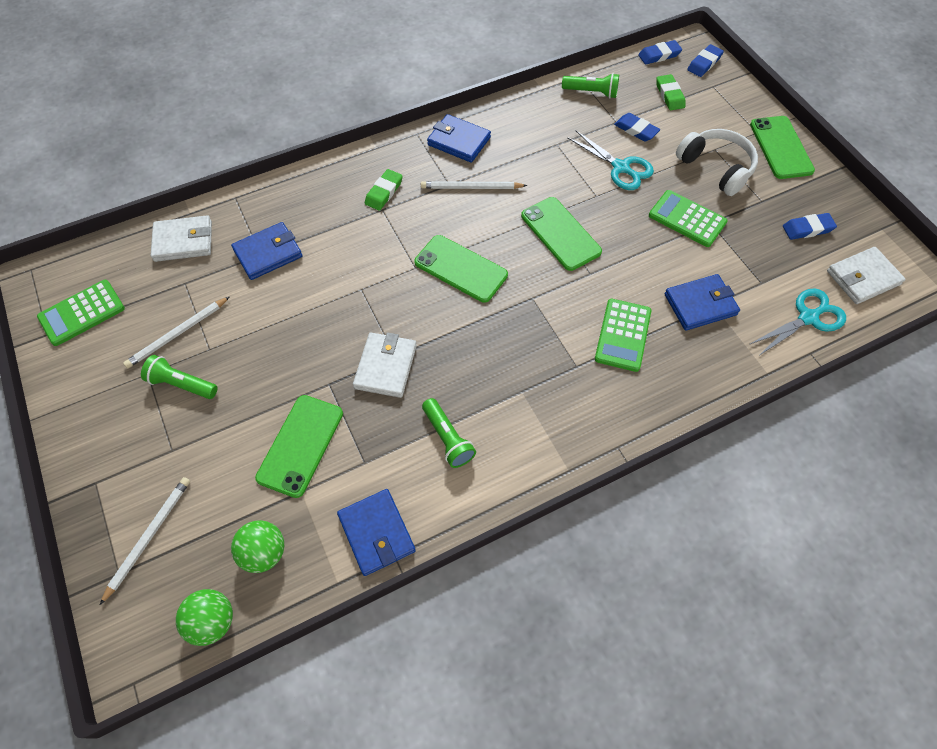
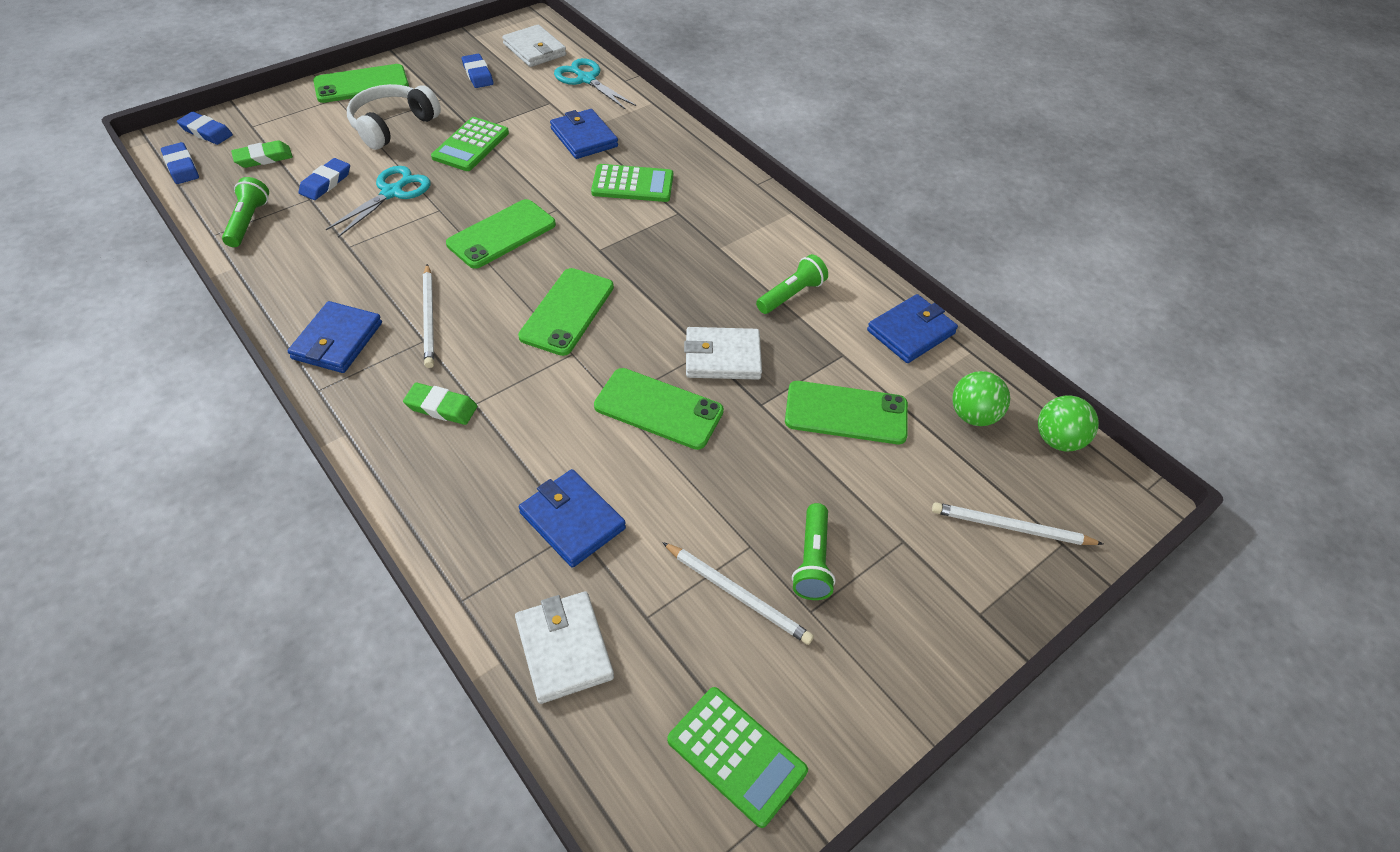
camera: 105 degrees left, 10 degrees down
none -> green phone [594,368,724,450]

